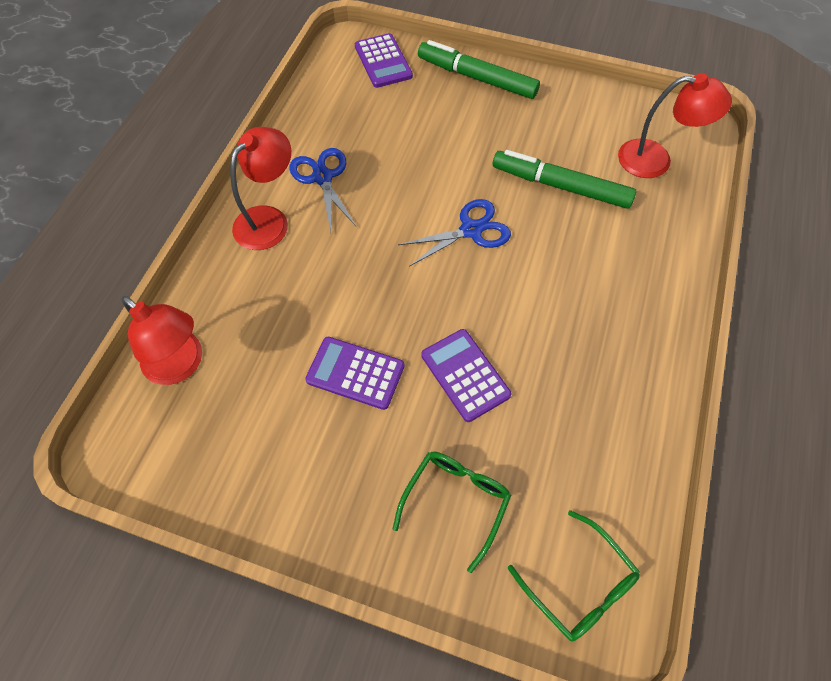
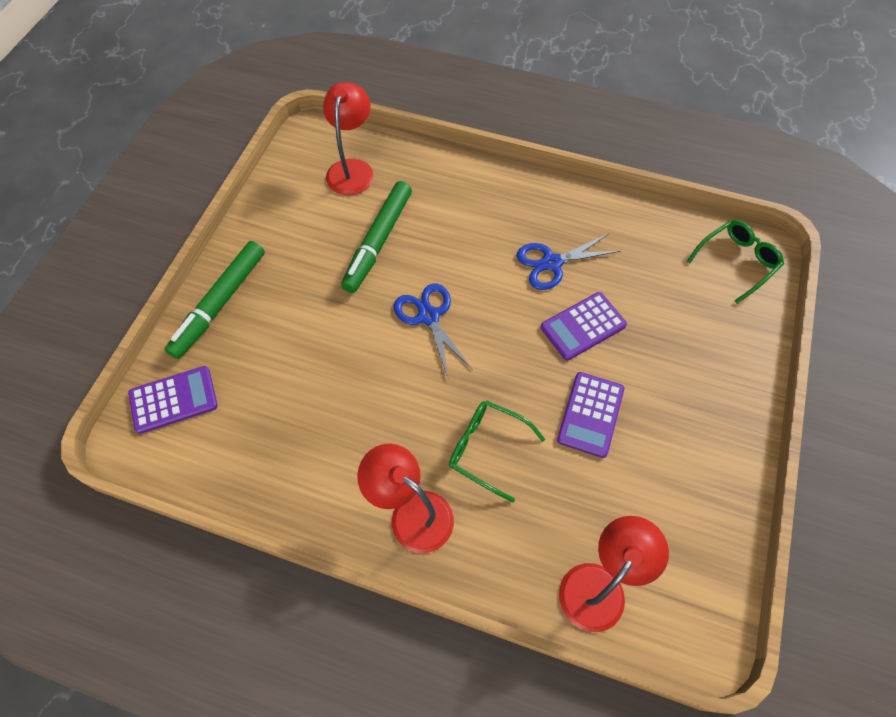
camera: 90 degrees left, 0 degrees up
blue scissors [289,148,357,232] -> blue scissors moved to [517,234,620,290]
green glasses [393,452,511,573] -> green glasses moved to [449,400,545,502]

